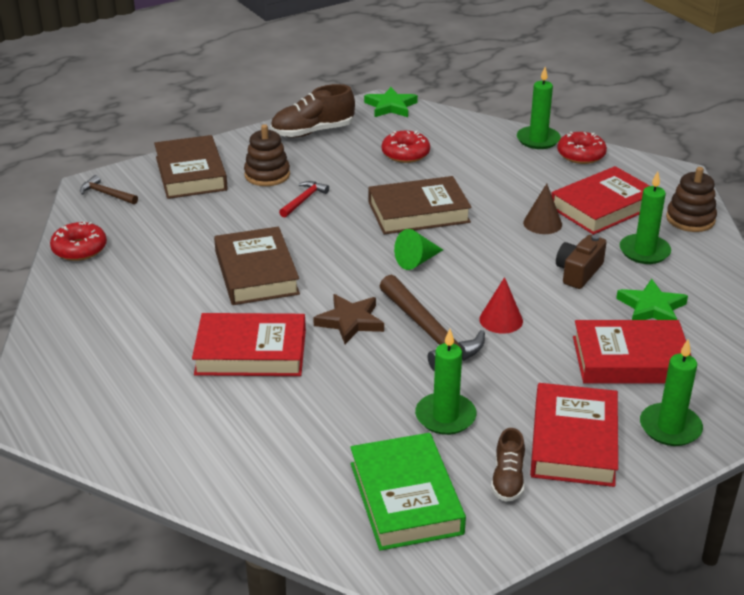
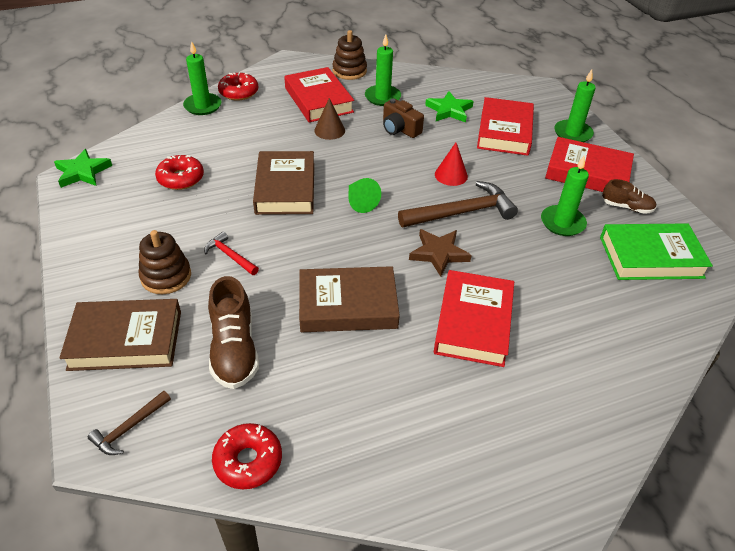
camera: 80 degrees left, 10 degrees up
brown shoe [270,84,355,138] -> brown shoe moved to [208,276,259,389]

